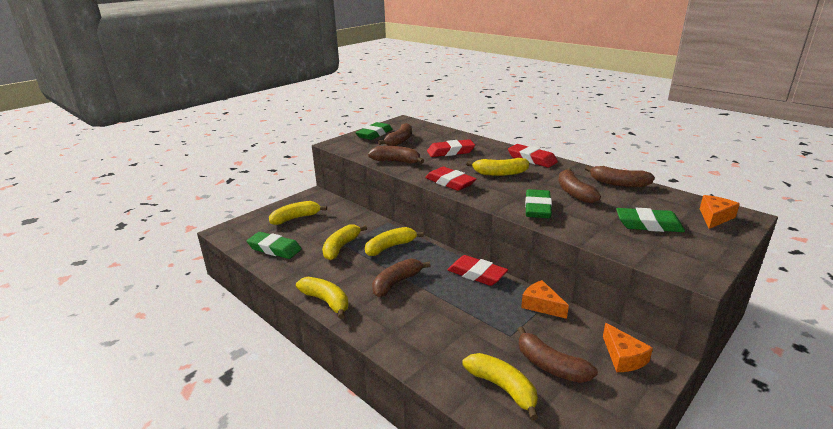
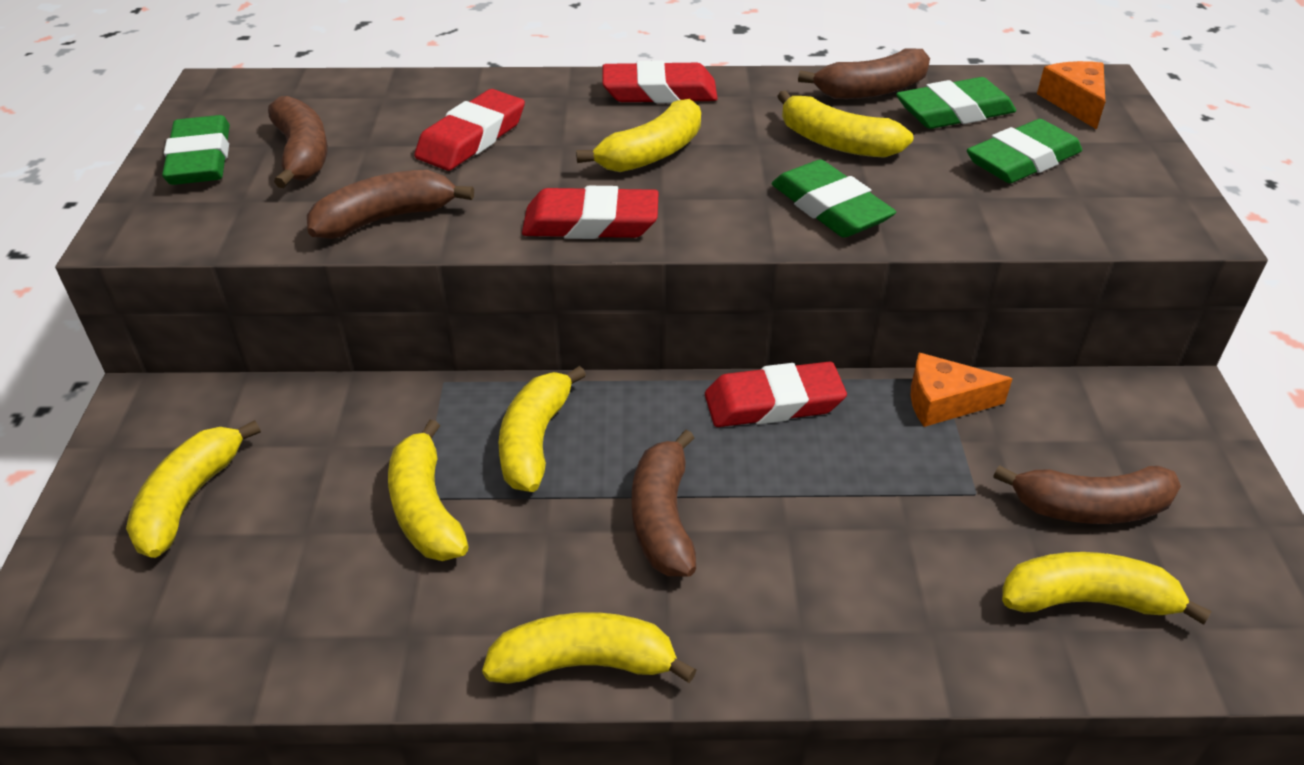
camera: 45 degrees left, 15 degrees up
green eraser [247,232,302,259] -> green eraser moved to [896,77,1016,129]
brown banana [559,168,601,203] -> yellow banana [777,90,913,158]
orange cheese [603,323,653,372] -> none

